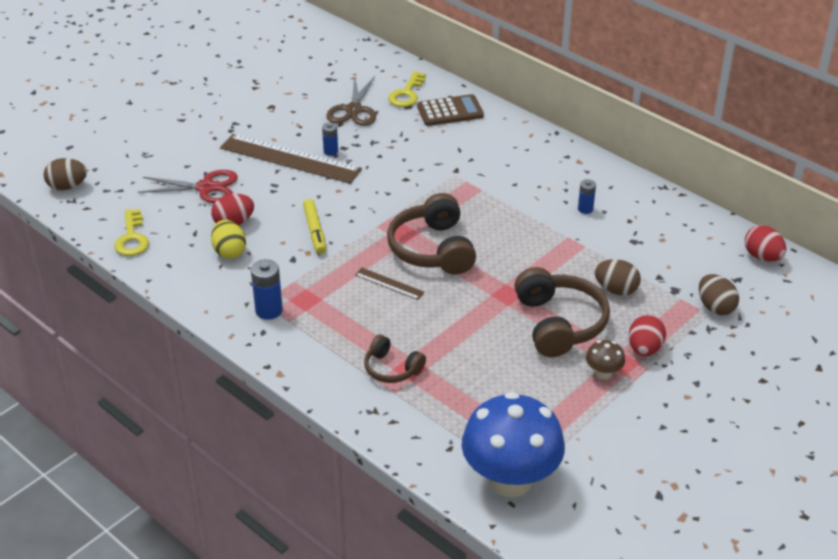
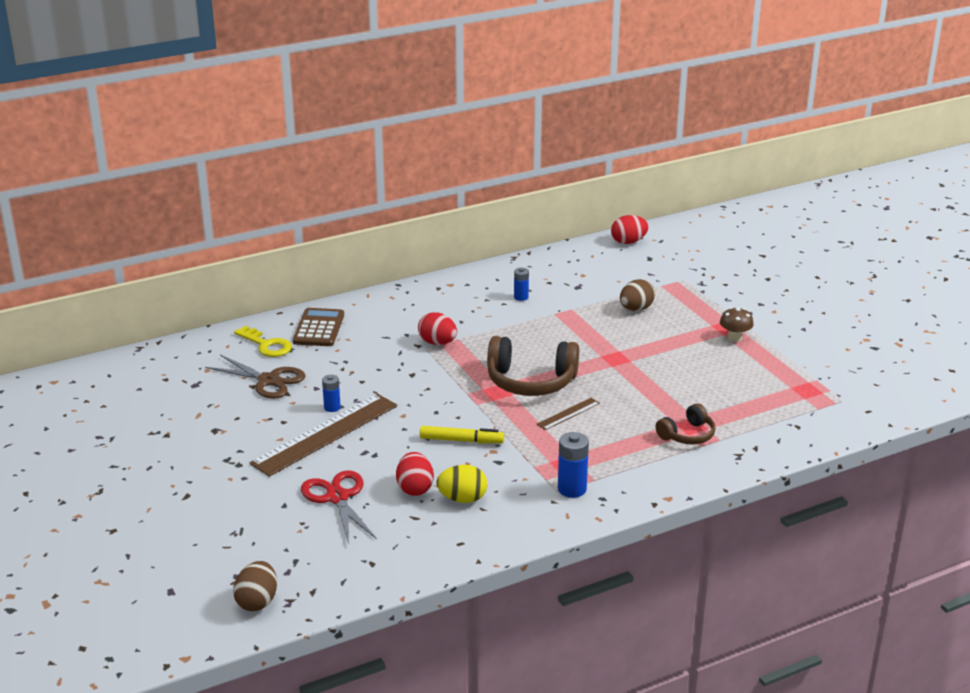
camera: 70 degrees left, 10 degrees down
yellow key [114,209,149,256] -> none
red scissors [138,170,238,203] -> red scissors turned 45 degrees counterclockwise [301,470,377,544]
blue mushroom [462,392,565,497] -> none
brown headphones [514,267,610,357] -> none
red egg [629,315,666,356] -> red egg moved to [418,312,457,345]
brown egg [699,274,739,315] -> none

